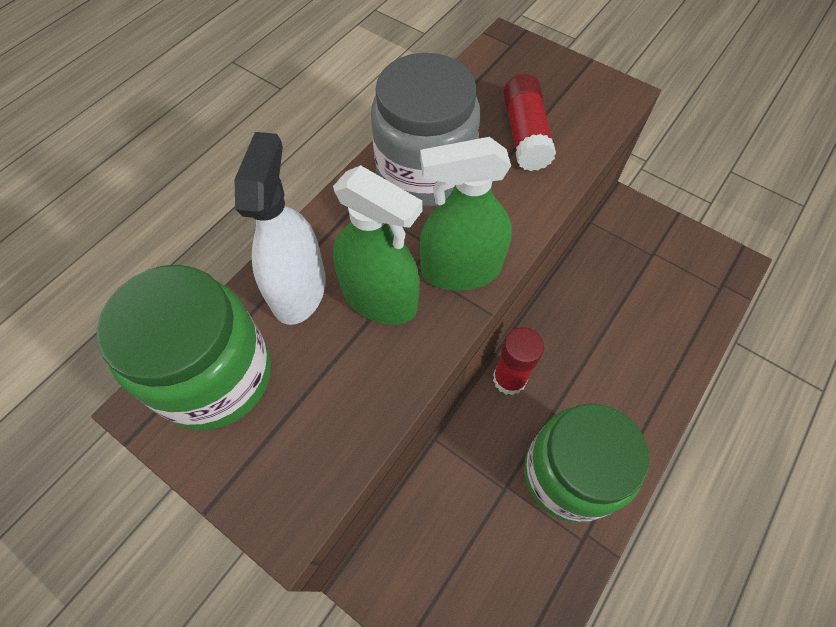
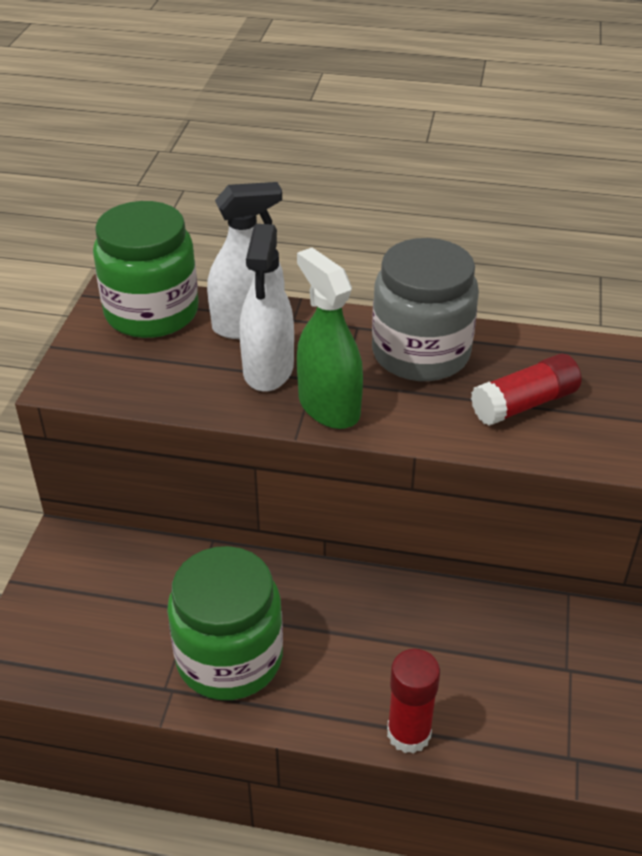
camera: 65 degrees right, 20 degrees down
green spray bottle [333,165,423,325] -> white spray bottle [239,224,294,392]
red glue stick [493,327,544,395] -> red glue stick moved to [387,649,440,754]

